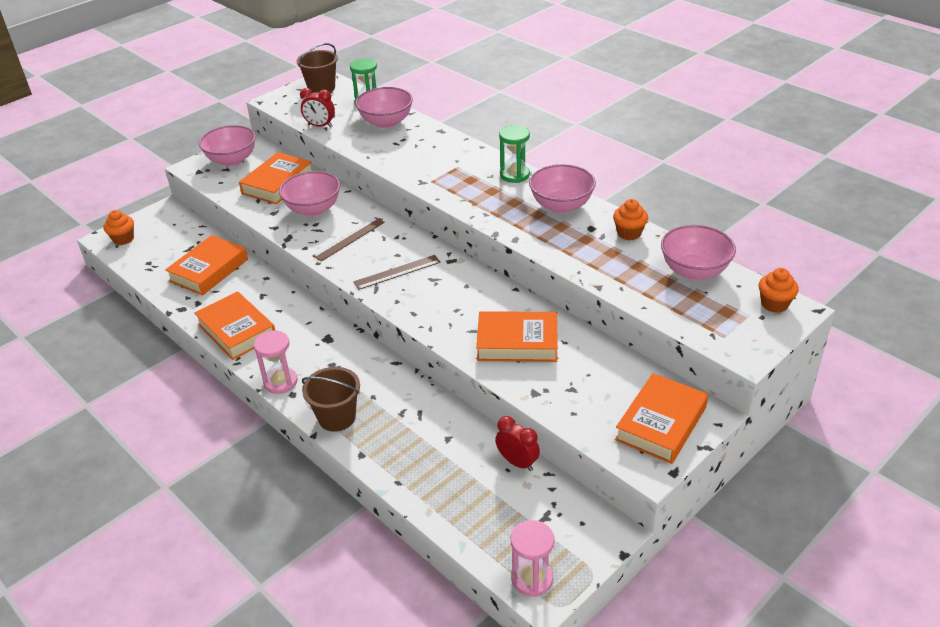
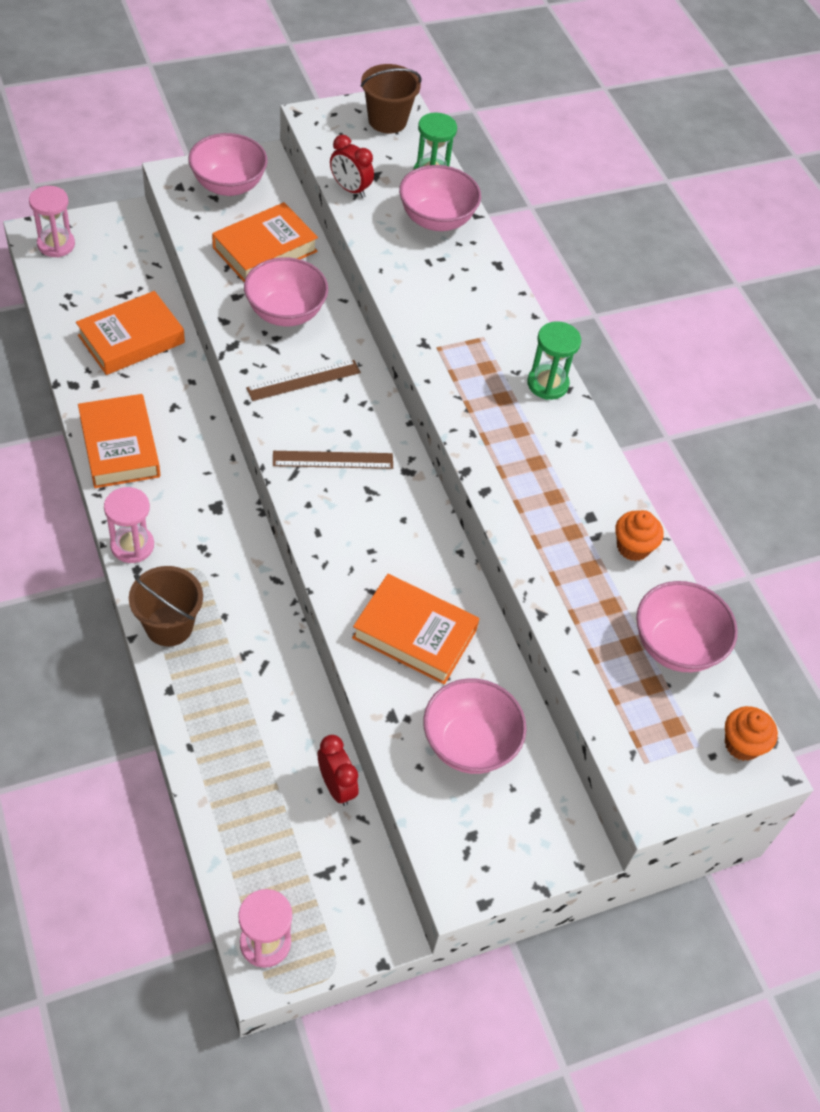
camera: 15 degrees right, 15 degrees up
orange cupcake [103,210,134,245] -> pink hourglass [29,186,75,257]
pink bowl [529,164,596,213] -> pink bowl moved to [423,678,526,774]
orange book [615,373,708,464] -> none

